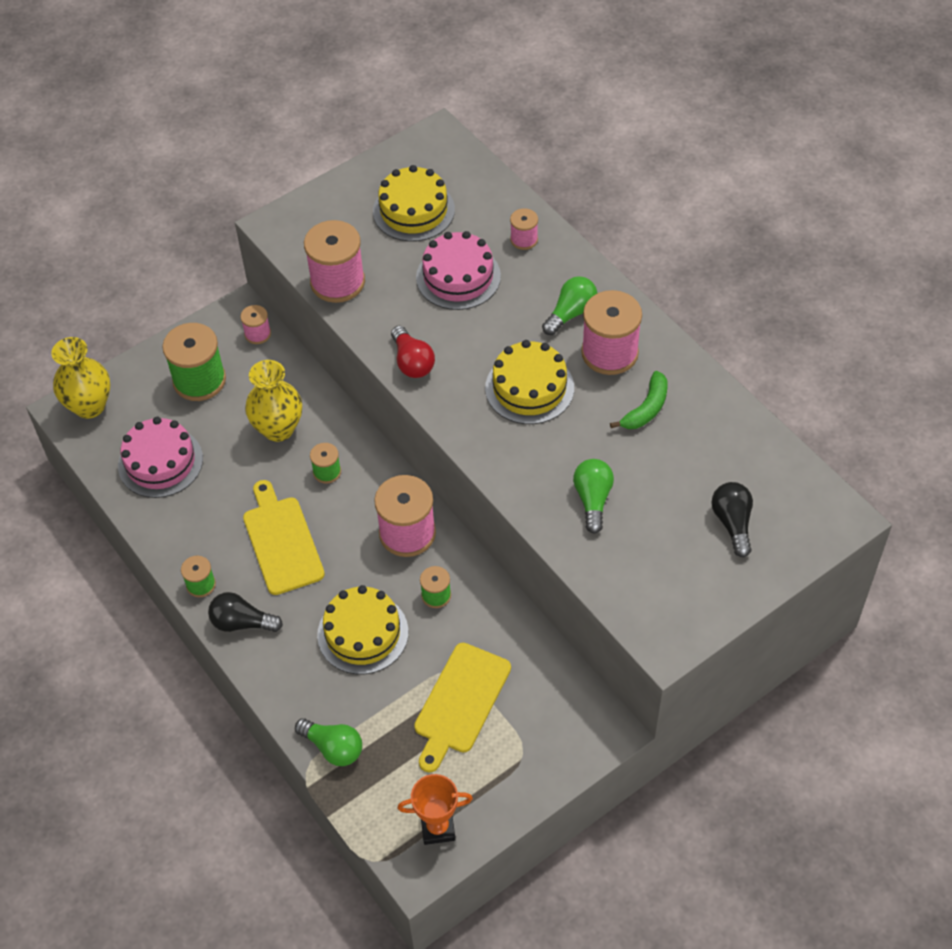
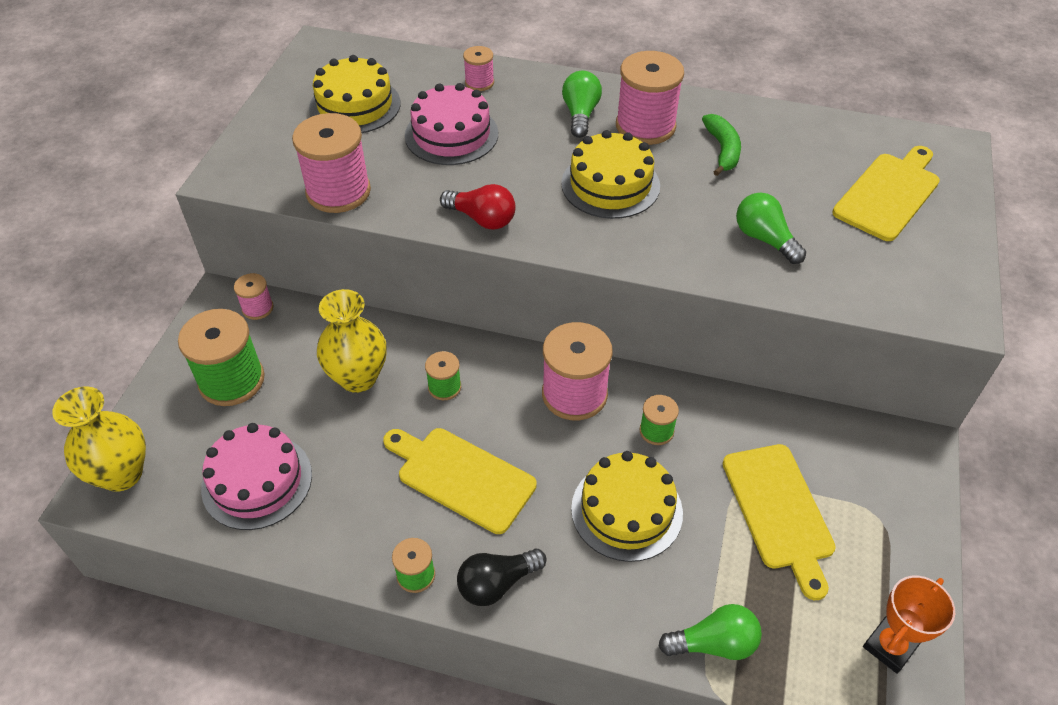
camera: 40 degrees left, 5 degrees down
black light bulb [711,482,753,557] -> yellow cutting board [832,146,940,241]

